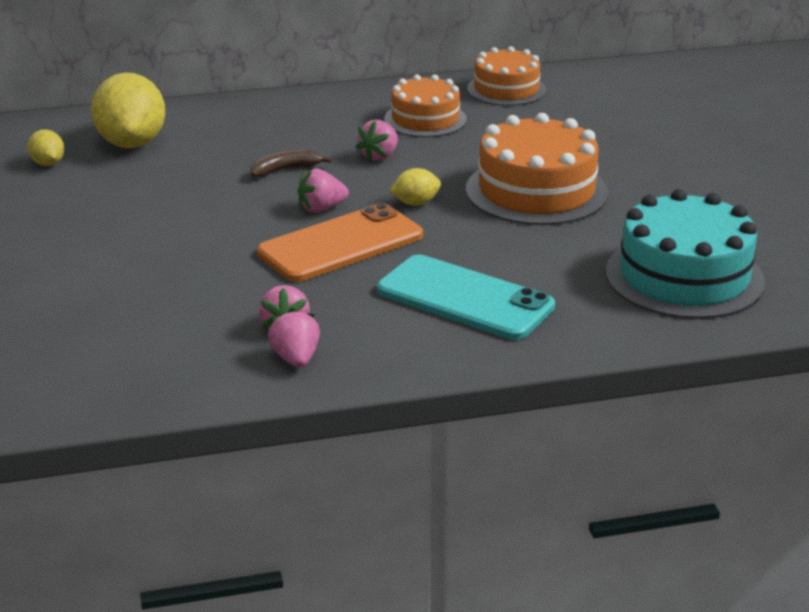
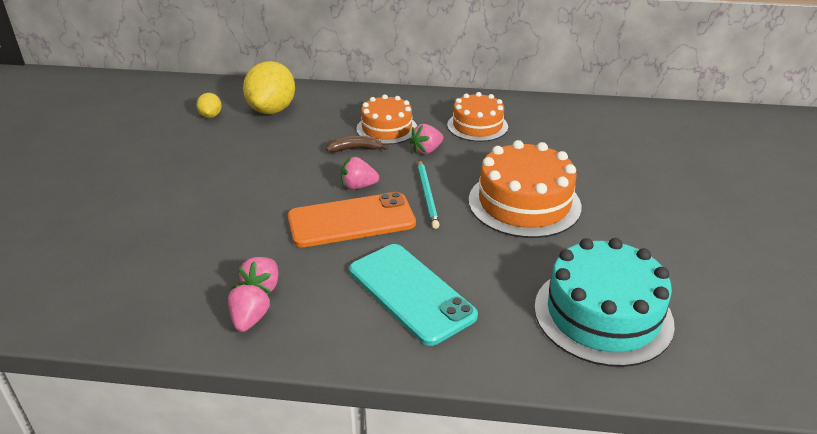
camera: 20 degrees right, 5 degrees up
yellow lemon [389,168,441,206] -> turquoise pencil [418,160,440,229]
orange cake [467,46,546,106] -> orange cake moved to [356,95,417,145]

